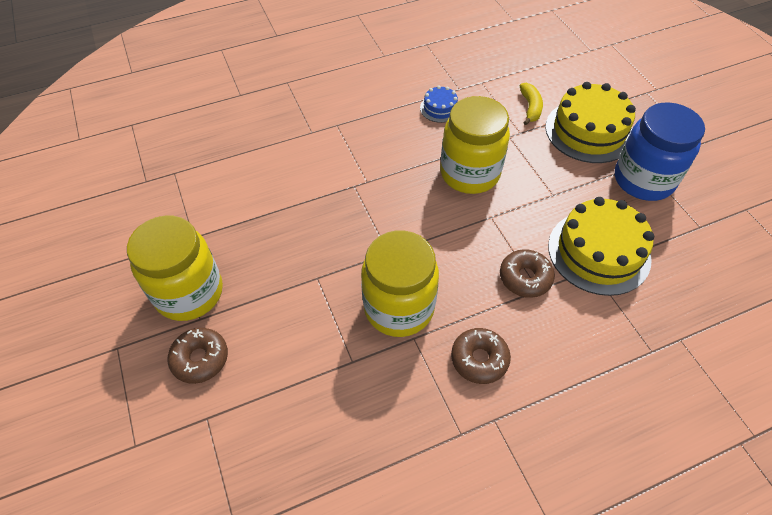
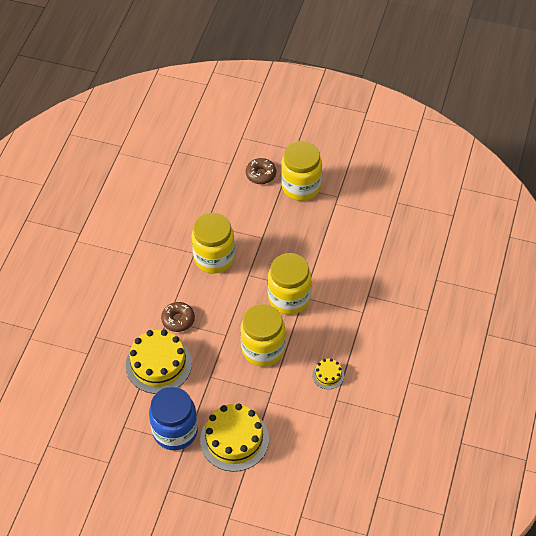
camera: 130 degrees right, 0 degrees up
blue cake [420,86,458,123] -> yellow cake [312,358,344,389]
brown donut [451,328,511,384] -> none
yellow banana [520,83,543,125] -> none
none -> yellow jar [268,253,311,315]

